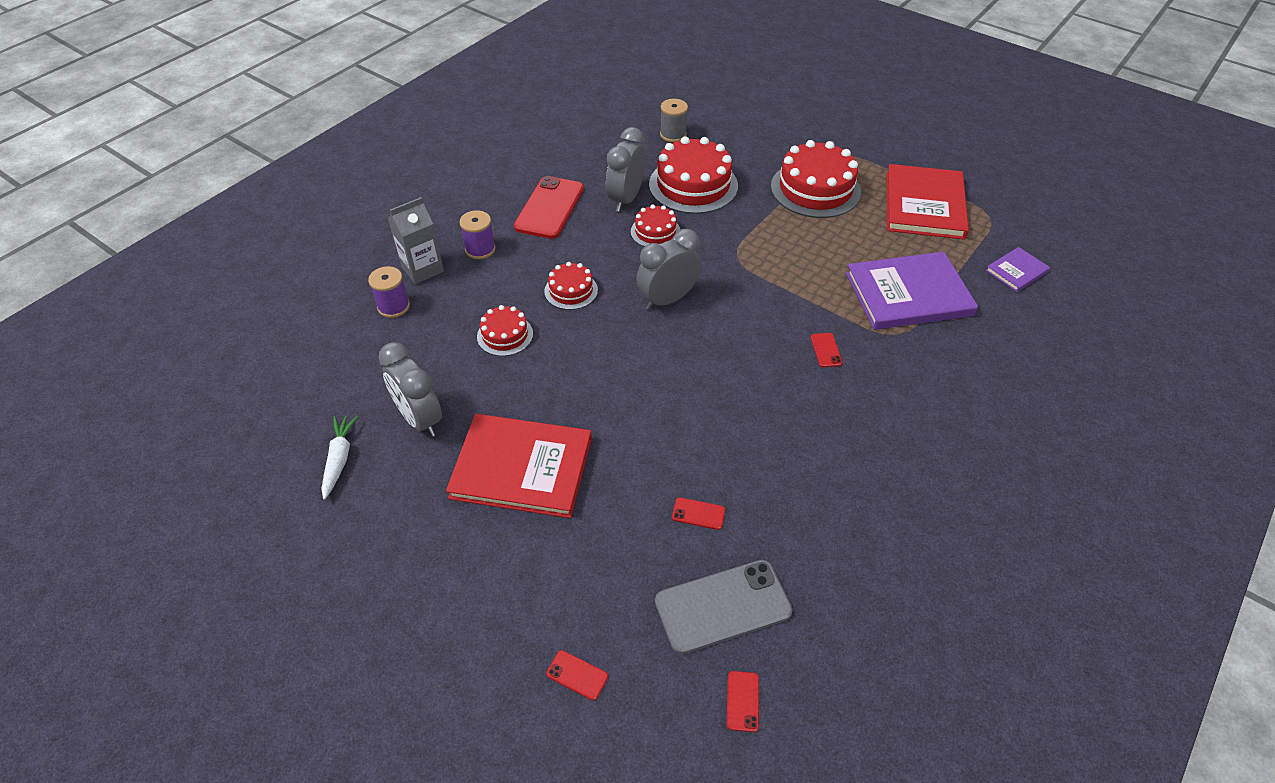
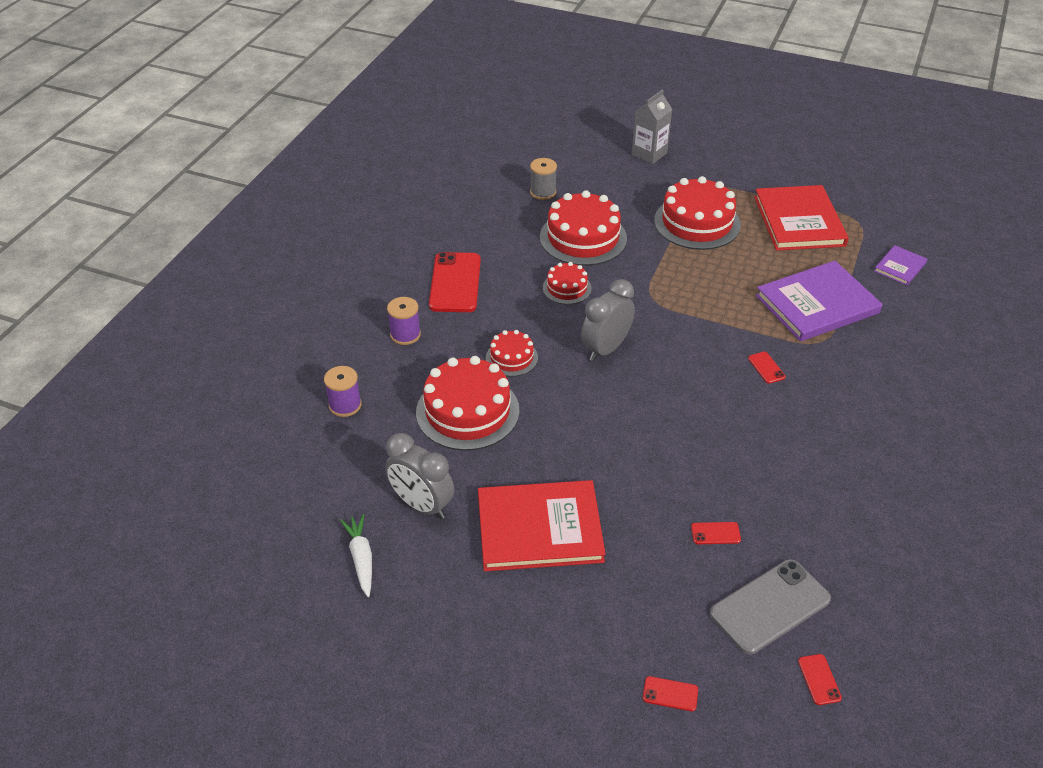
camera: 15 degrees left, 5 degrees down
grey carton [388,197,444,284] -> grey carton moved to [632,89,673,164]
red cake [477,305,533,356] -> red cake [416,356,520,451], size x1.87
grey clock [606,127,645,212] -> none

